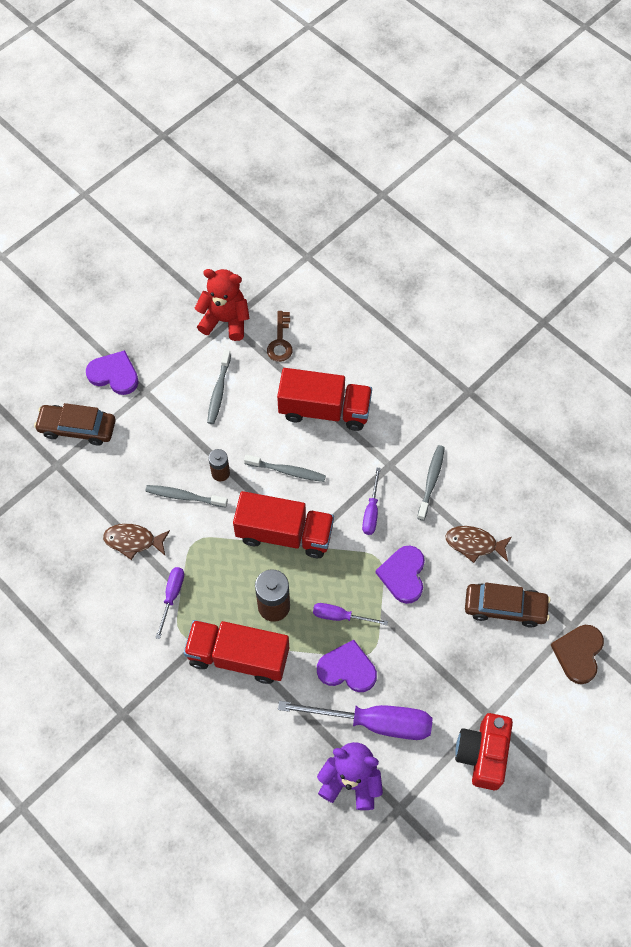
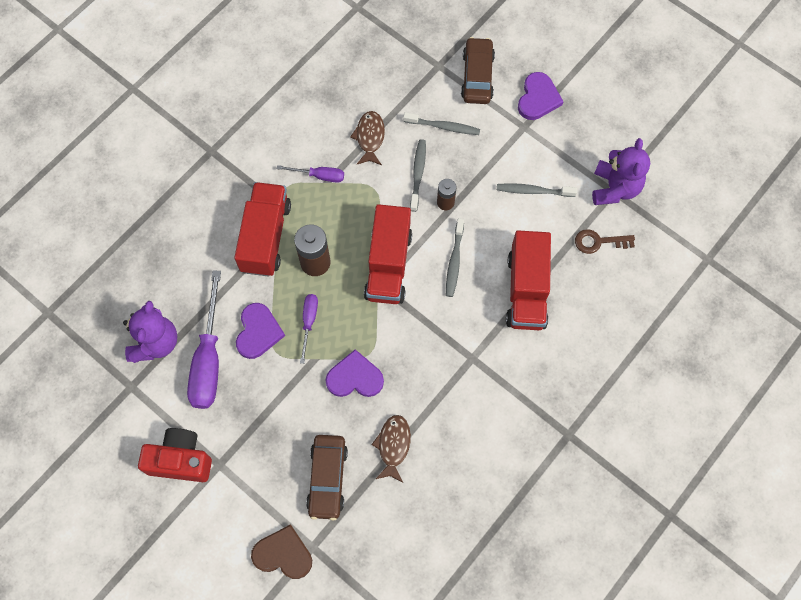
camera: 85 degrees right, 5 degrees up
red teddy bear [194,269,250,341] -> purple teddy bear [592,138,650,205]
purple screwdriver [362,467,381,535] -> none
grey toothbrush [417,445,445,520] -> grey toothbrush moved to [403,112,480,135]

